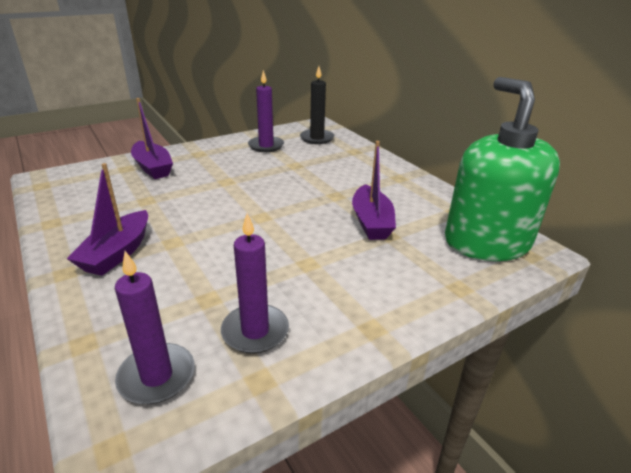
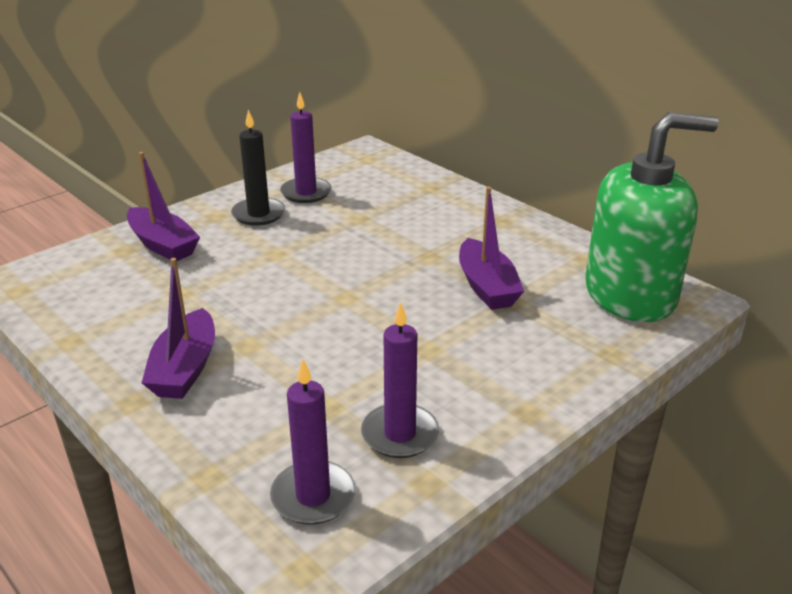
camera: 10 degrees left, 0 degrees up
black candle [300,66,334,144] -> black candle moved to [231,110,285,226]
green soap dispenser [445,77,560,261] -> green soap dispenser turned 105 degrees clockwise [585,112,718,322]

